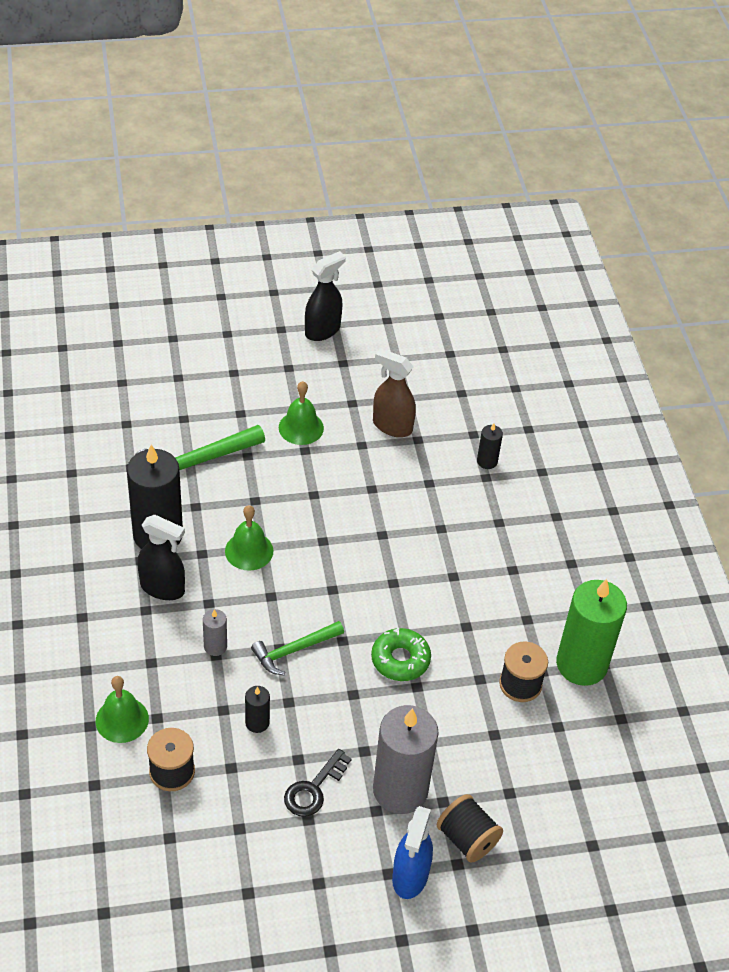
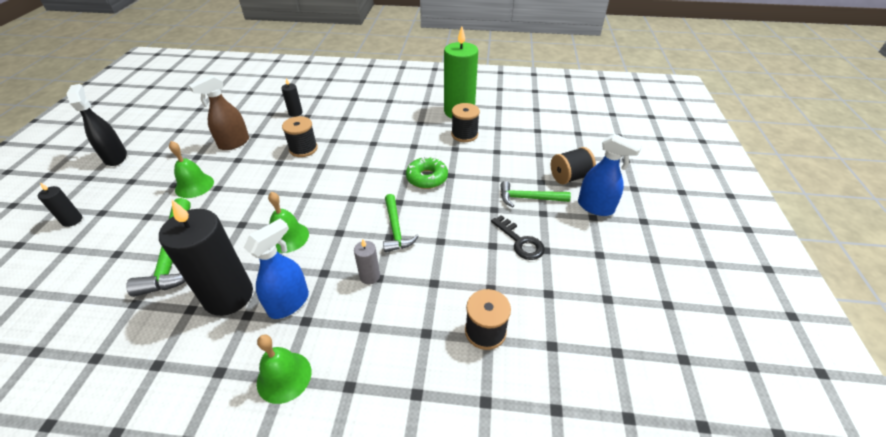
camera: 70 degrees left, 5 degrees down
green bell [96,676,149,743] -> green bell moved to [257,334,312,404]
black spray bottle [137,515,185,600] -> blue spray bottle [244,219,309,319]
black candle [245,686,270,733] -> black candle moved to [38,183,82,227]
grey candle [373,705,439,814] -> green hammer [500,181,571,207]
none -> black spool [282,116,318,157]

